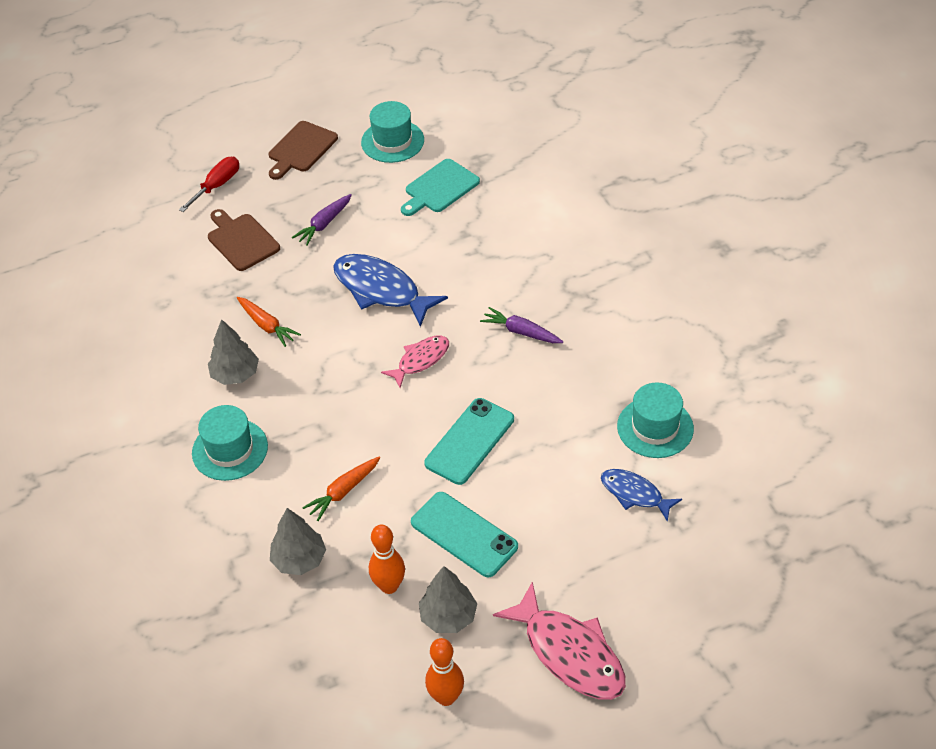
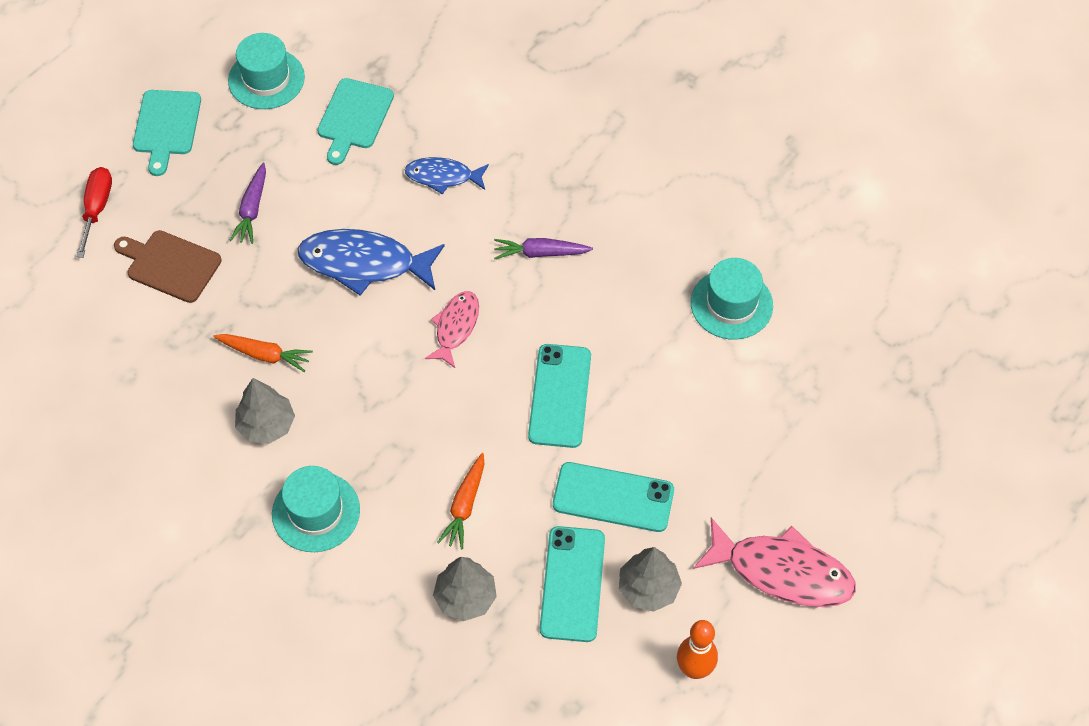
camera: 30 degrees left, 10 degrees up
brown cutting board [269,121,338,180] -> turquoise cutting board [133,90,201,176]
orange bowling pin [369,525,405,594] -> turquoise phone [540,526,605,642]
blue fish [601,469,682,522] -> blue fish moved to [405,157,489,194]

